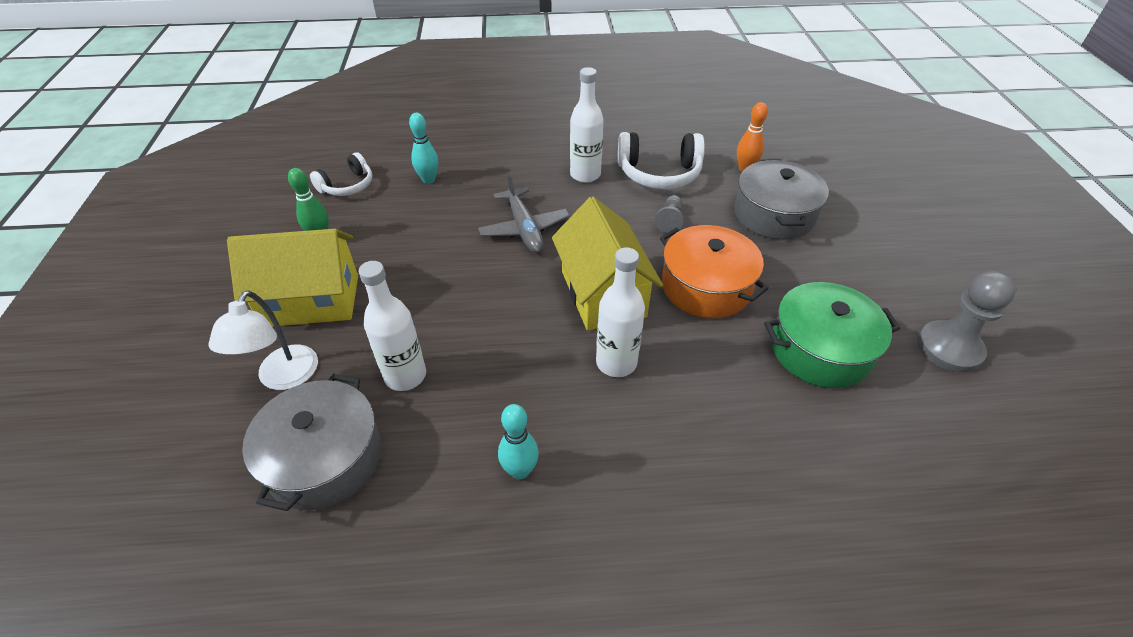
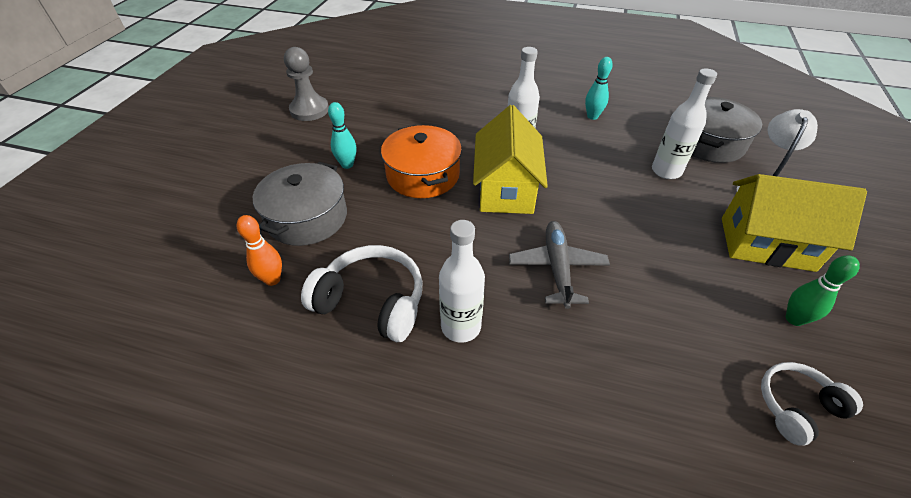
camera: 160 degrees left, 0 degrees up
turquoise bowling pin [409,113,438,184] -> turquoise bowling pin moved to [328,102,356,169]
grey pawn [655,195,684,233] -> none
green pot [764,282,900,388] -> none

